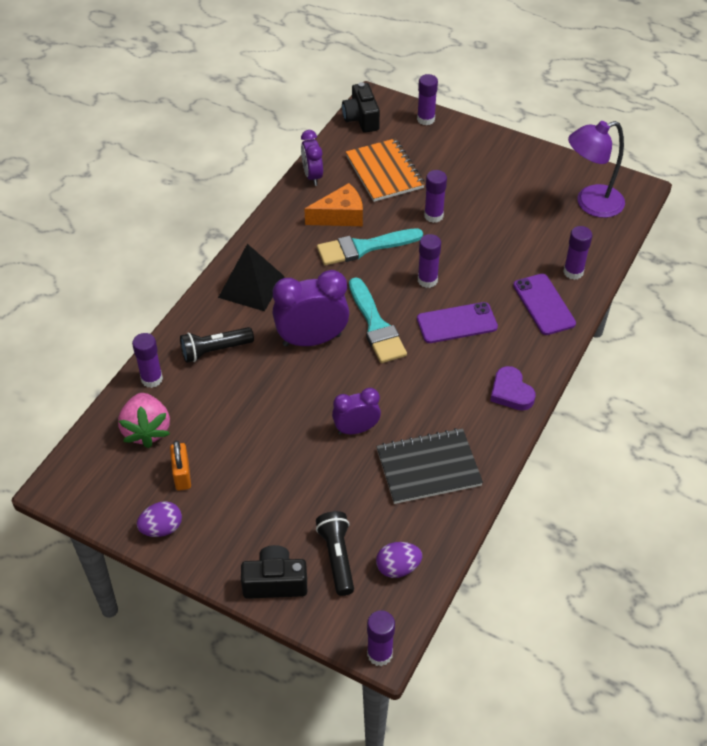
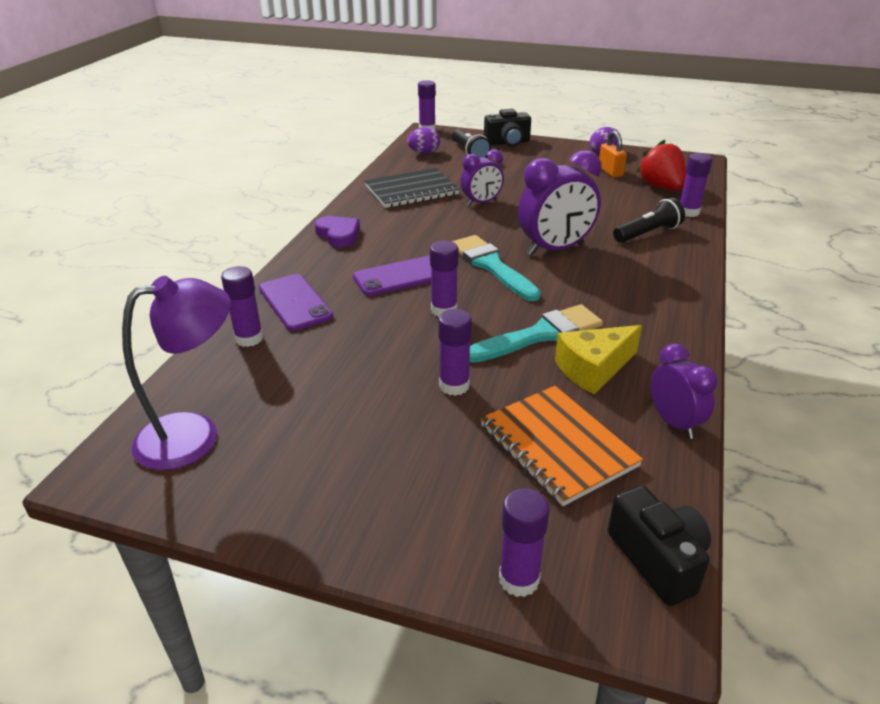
camera: 170 degrees right, 15 degrees down
pink strawberry [118,393,170,448] -> red strawberry [637,139,686,190]
black pyramid [218,244,285,311] -> none
orange cheese [305,183,363,226] -> yellow cheese [555,325,642,395]

